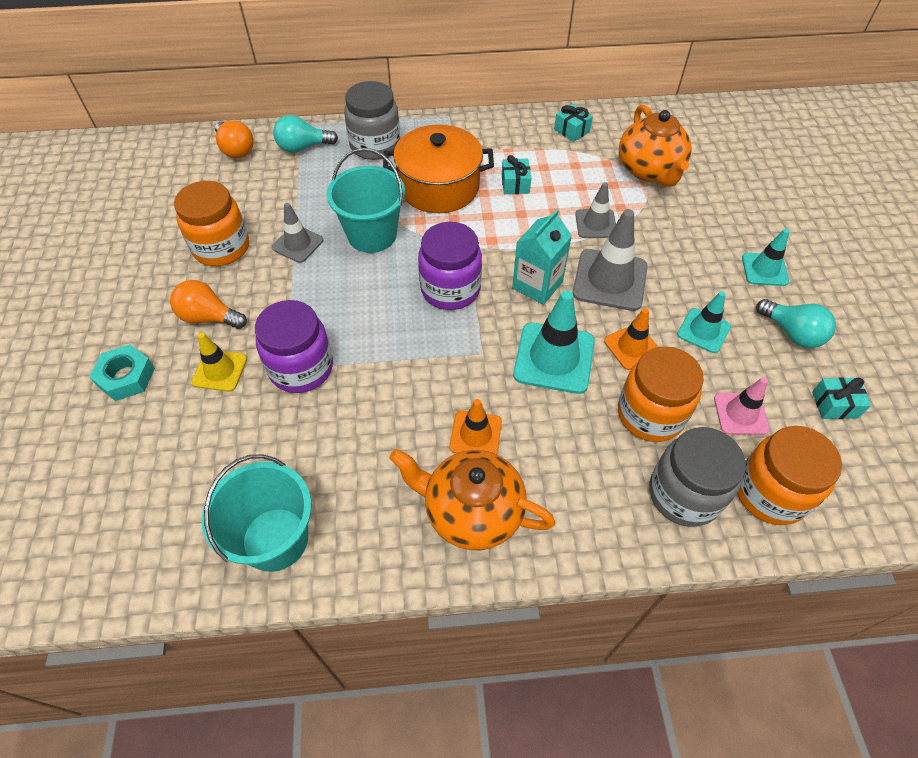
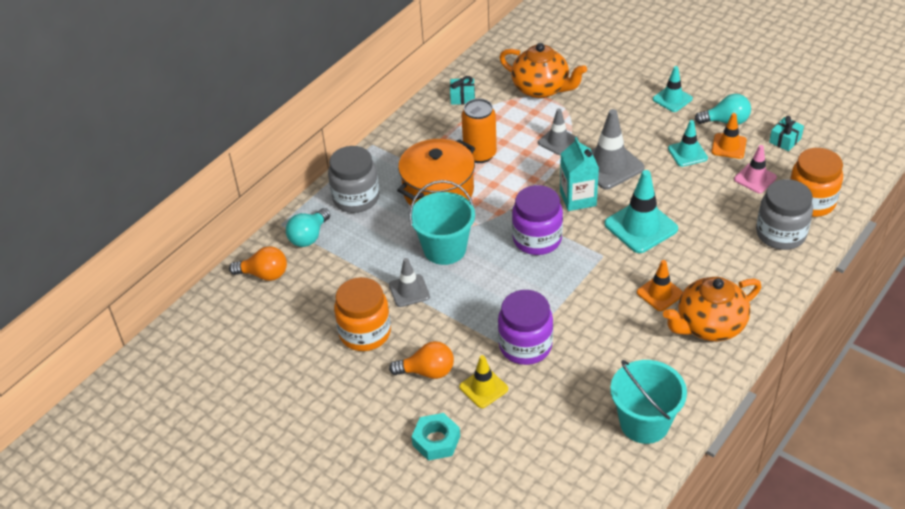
camera: 45 degrees left, 10 degrees down
orange light bulb [170,280,247,329] -> orange light bulb turned 150 degrees counterclockwise [389,341,454,379]
turquoise gift [502,155,531,194] -> orange can [461,98,497,163]
orange traffic cone [604,308,658,370] -> orange traffic cone moved to [711,113,747,159]
orange jar [618,346,704,442] -> none

